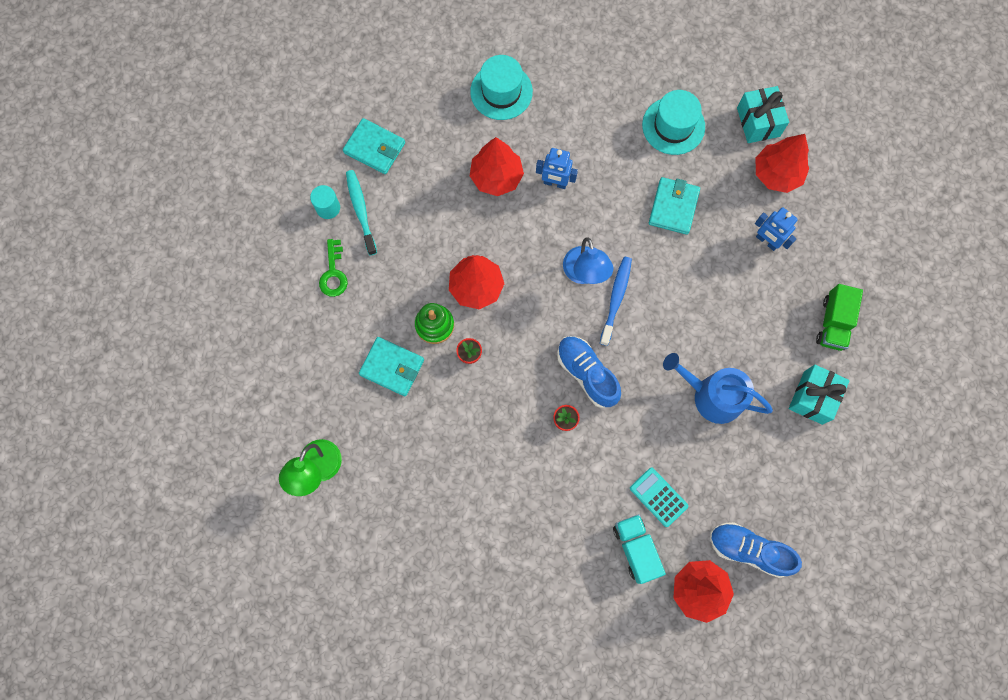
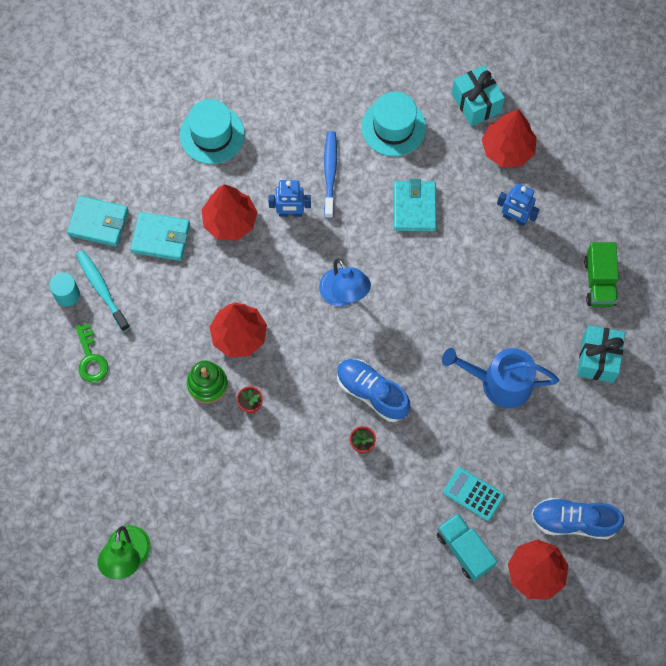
camera: 15 degrees left, 5 degrees down
turquoise wallet [359,337,424,396] -> turquoise wallet moved to [130,212,190,261]
blue toothbrush [600,257,632,346] -> blue toothbrush moved to [324,131,337,219]

